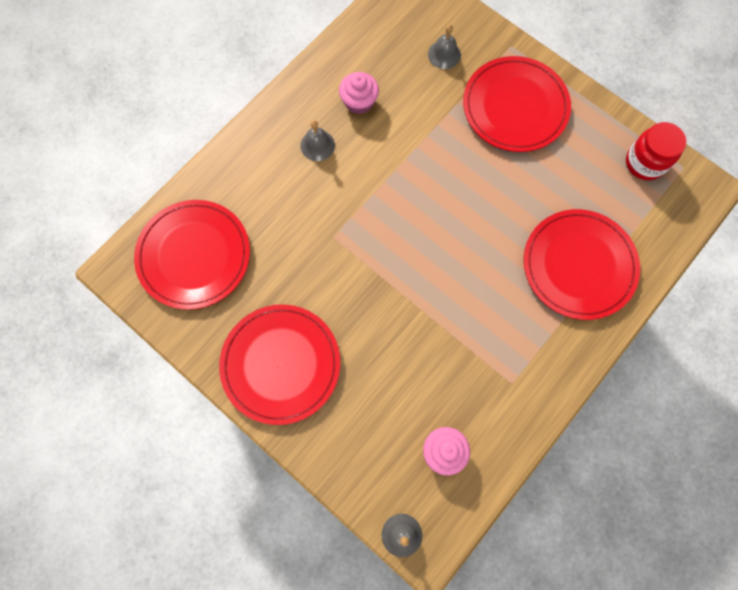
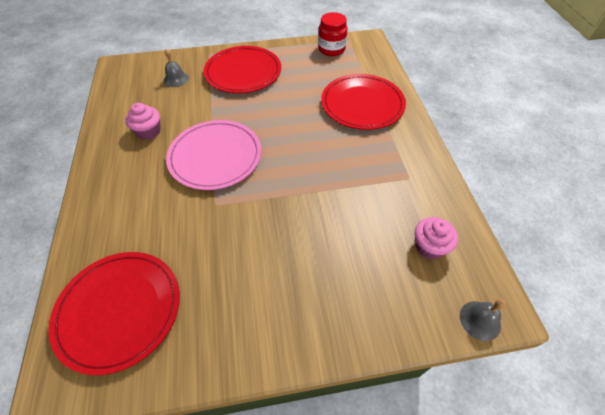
camera: 50 degrees left, 20 degrees down
red plate [219,304,340,425] -> none
grey bell [301,120,335,161] -> none
none -> pink plate [166,120,261,190]

